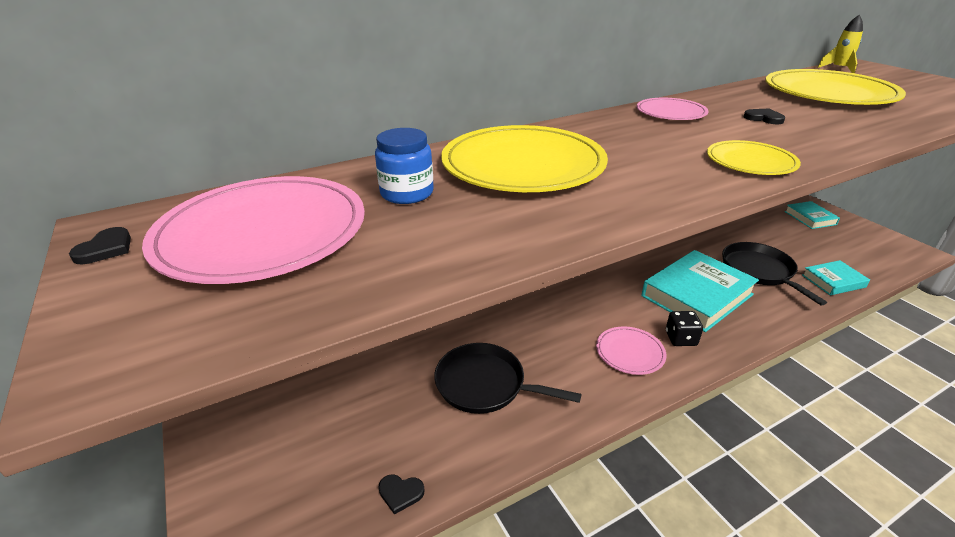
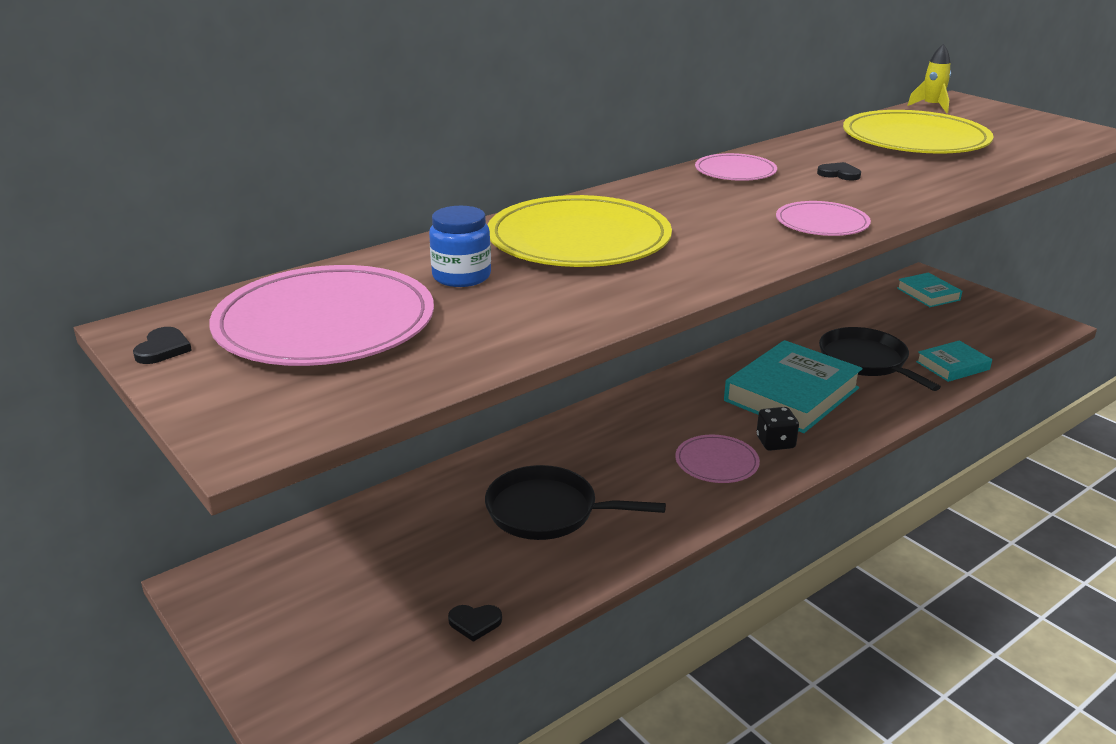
camera: 10 degrees left, 5 degrees down
yellow plate [707,140,801,175] -> pink plate [776,201,871,236]

